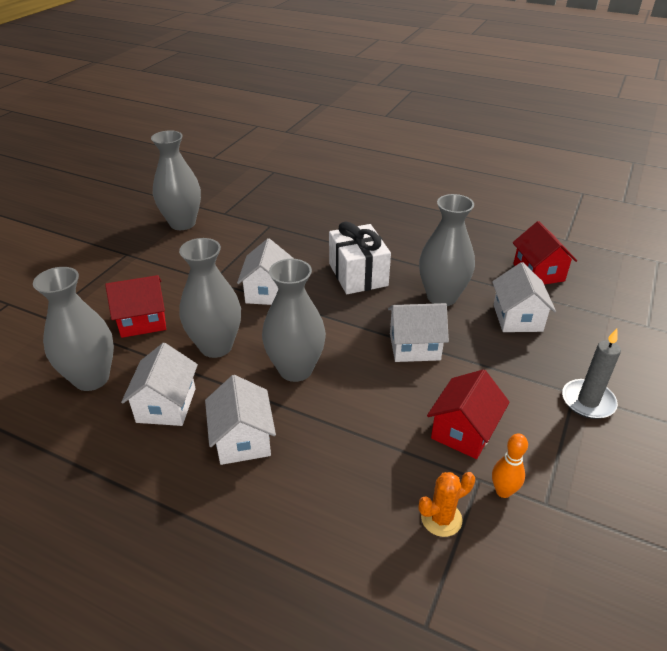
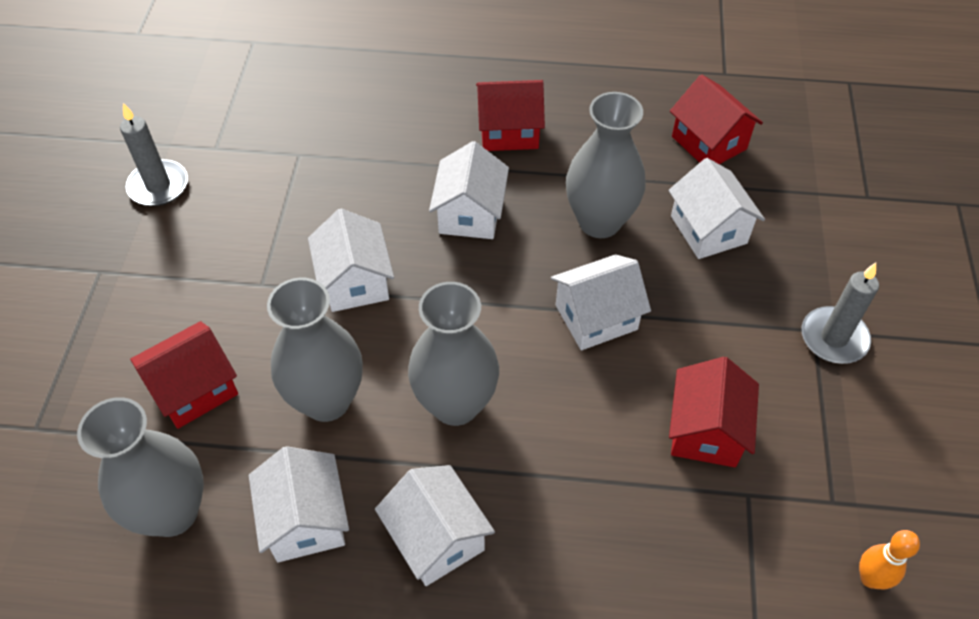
camera: 20 degrees left, 15 degrees up
grey vase [151,130,201,230] -> grey candle [120,103,188,206]
white gift [329,222,391,294] -> white house [429,141,509,239]
orange cactus [419,472,475,537] -> none
orange bowling pin [492,433,528,498] -> orange bowling pin moved to [859,530,920,589]
none -> red house [476,80,545,151]

